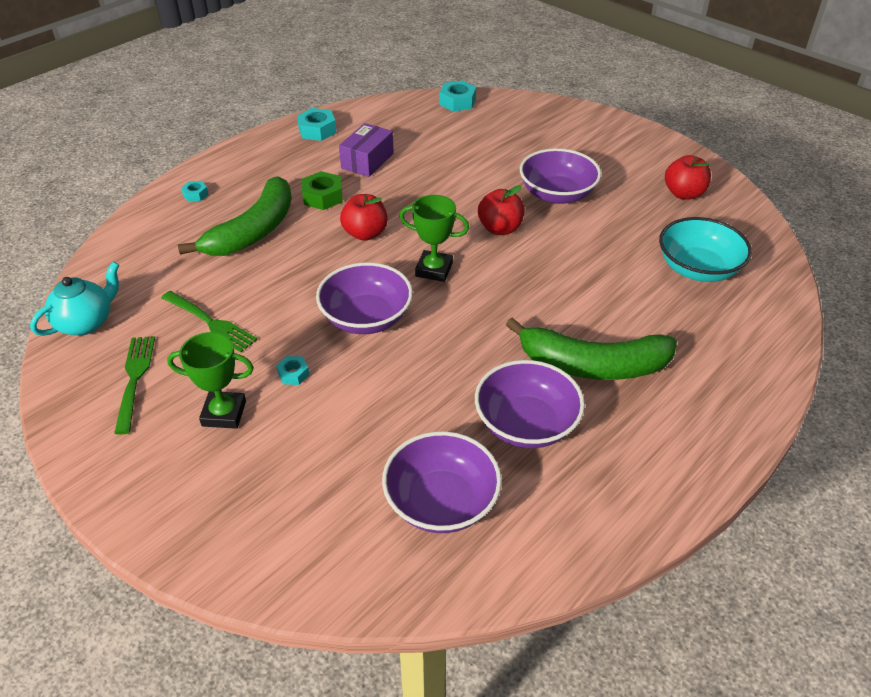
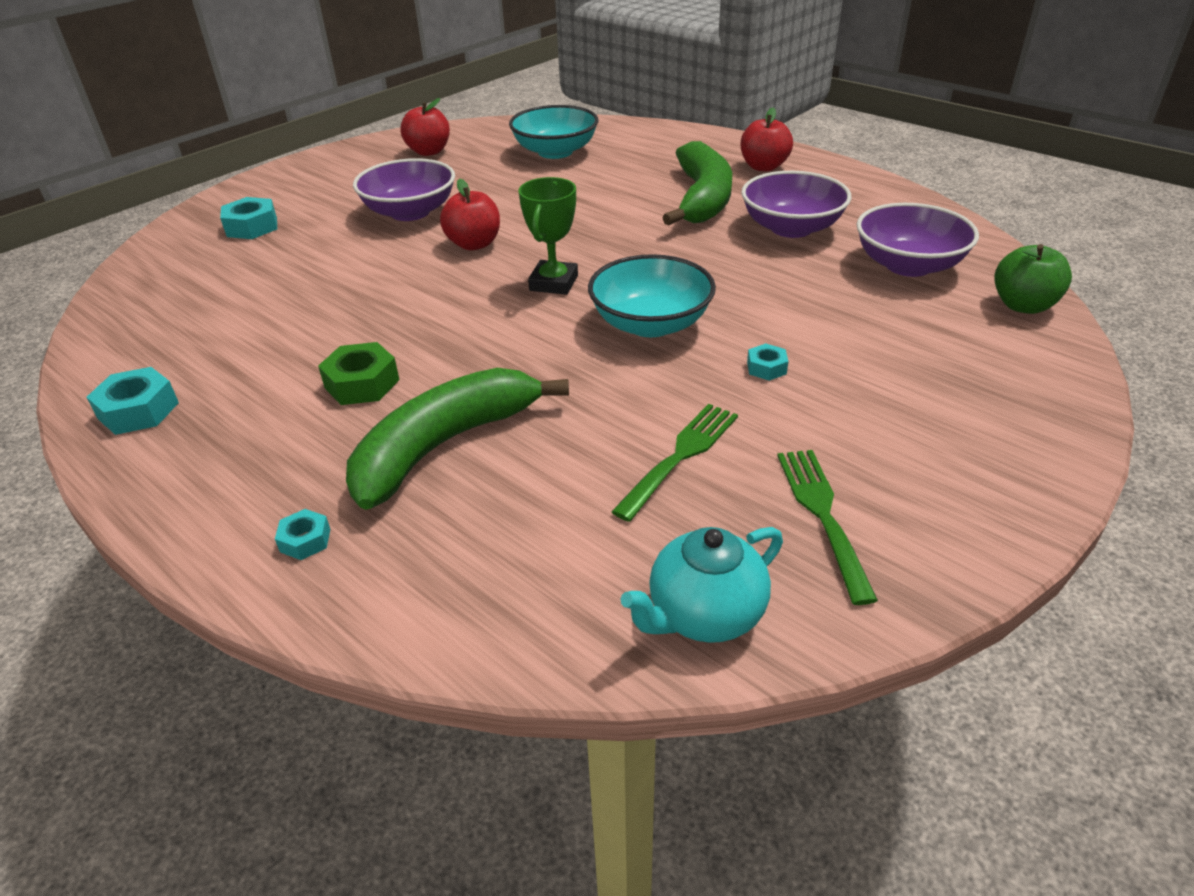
camera: 90 degrees left, 5 degrees down
turquoise teapot [30,262,119,336] -> turquoise teapot turned 75 degrees counterclockwise [621,527,783,643]
green fork [114,336,155,435] -> green fork turned 90 degrees clockwise [777,450,878,605]
green trophy [167,332,254,429] -> none
green banana [178,176,292,256] -> green banana turned 75 degrees counterclockwise [346,368,569,510]
purple bowl [316,262,413,334] -> turquoise bowl [588,254,716,337]
purple box [339,123,394,177] -> none
red apple [340,194,388,241] -> red apple moved to [741,108,793,171]
turquoise nut [439,81,476,112] -> turquoise nut moved to [220,197,277,239]
none -> green apple [994,244,1072,314]

